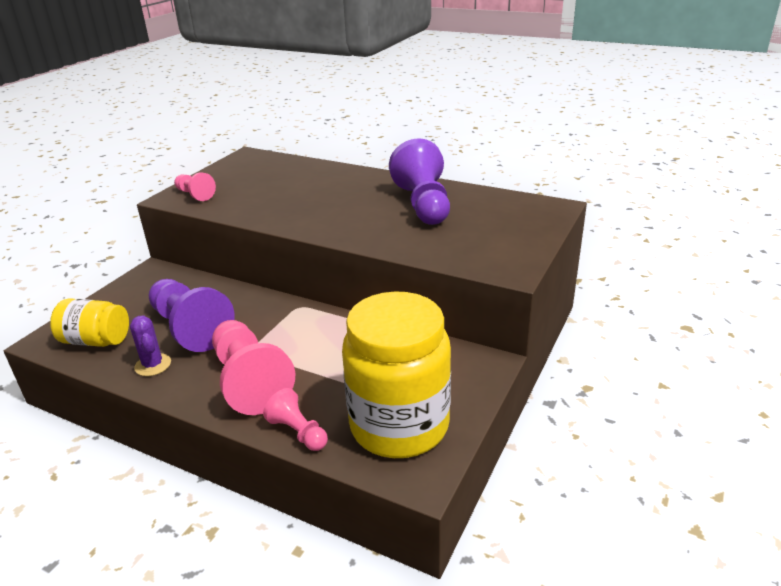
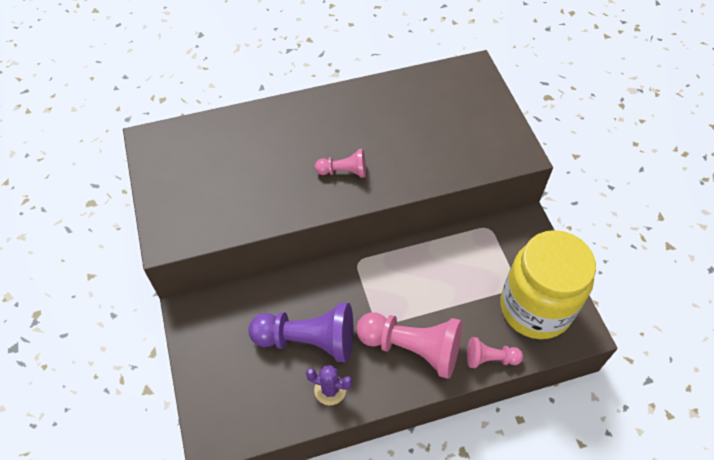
camera: 45 degrees left, 25 degrees up
yellow jar [50,298,129,347] -> none
pink pawn [174,172,216,201] -> pink pawn moved to [315,149,366,178]
purple pawn [389,138,450,225] -> none

